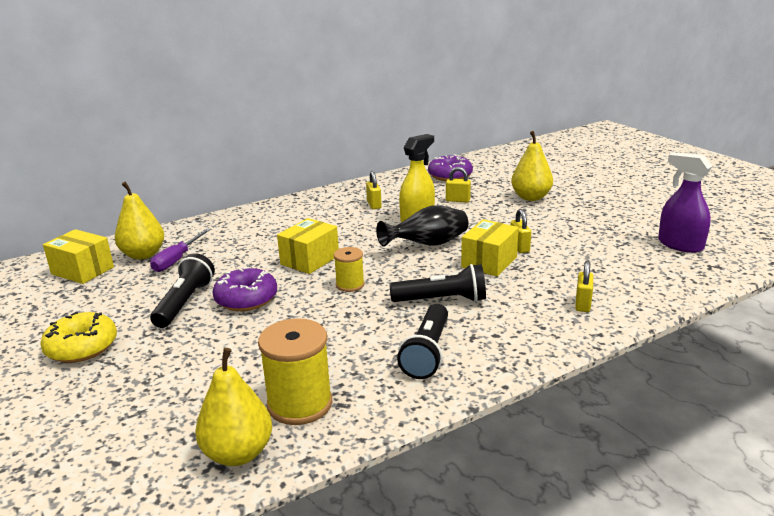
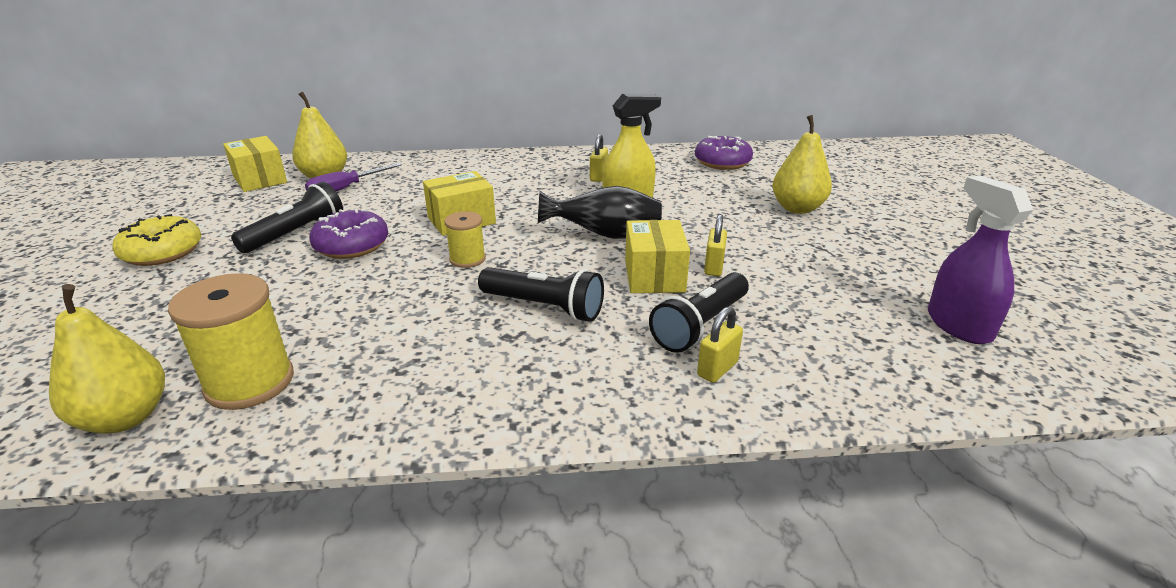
camera: 25 degrees right, 5 degrees up
black flashlight [397,304,448,379] -> black flashlight moved to [649,272,749,353]
yellow padlock [446,167,471,202] -> none
yellow box [461,219,519,276] -> yellow box turned 60 degrees counterclockwise [625,220,690,293]

